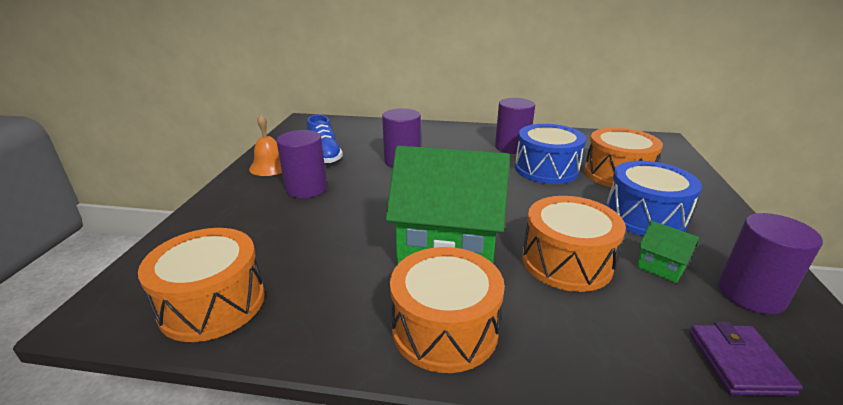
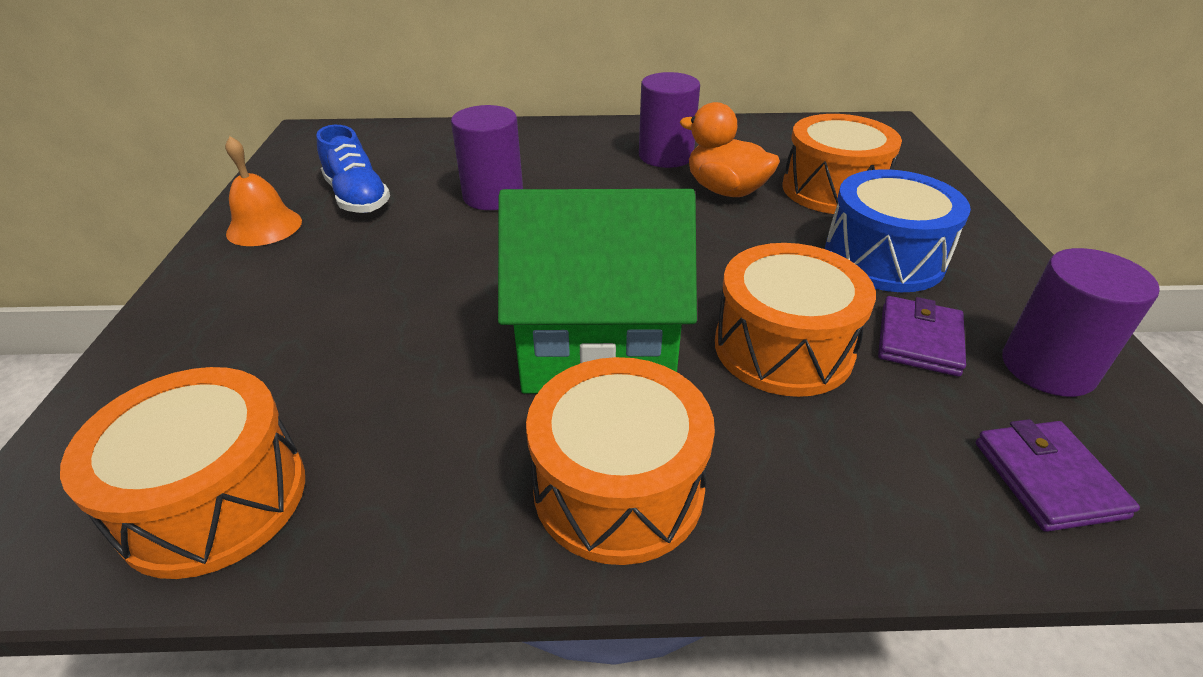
camera: 10 degrees left, 10 degrees up
purple cylinder [276,130,327,198] -> none
blue drum [515,124,586,184] -> orange duck [680,102,780,197]
green house [636,221,699,283] -> purple wallet [878,296,966,377]

